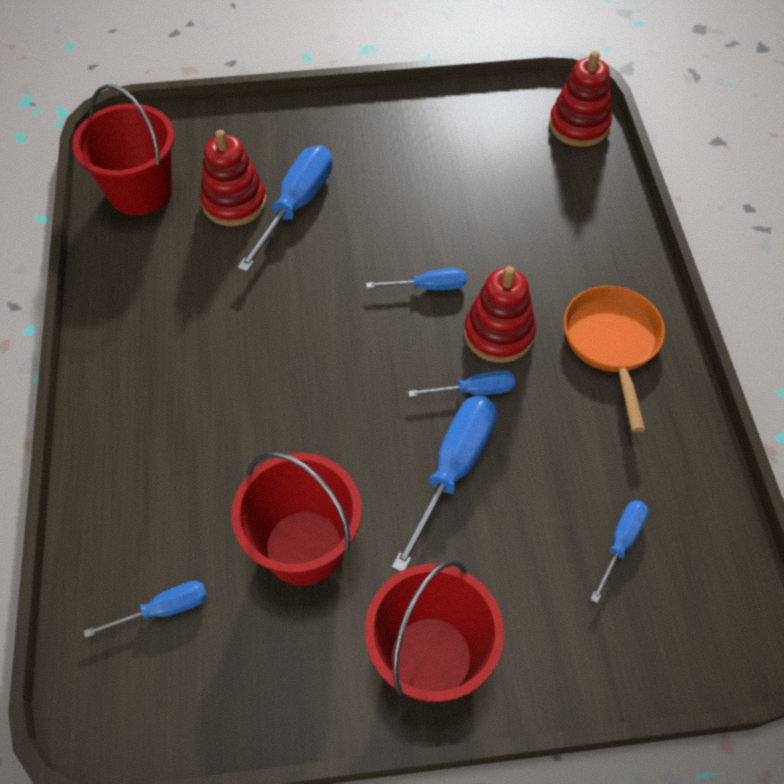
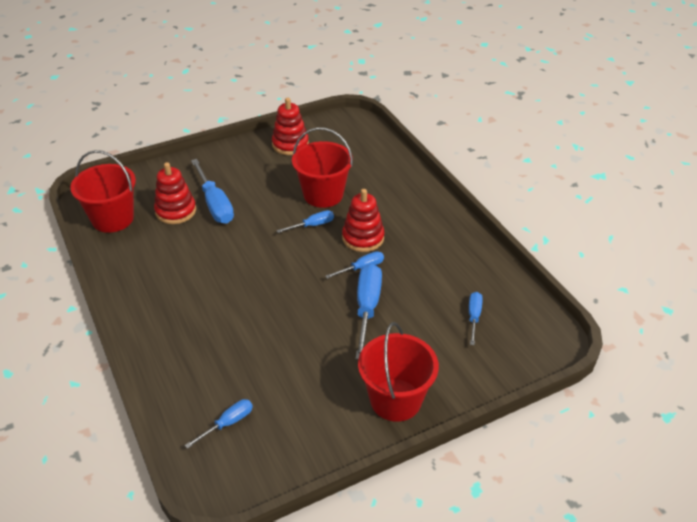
camera: 20 degrees left, 15 degrees down
red bucket [231,452,361,586] -> red bucket moved to [292,127,353,208]
blue screwdriver [237,145,332,272] -> blue screwdriver turned 150 degrees clockwise [191,159,234,224]
red stacking toy [549,51,612,147] -> red stacking toy moved to [272,98,309,155]
orange pan [564,286,665,432] -> none

